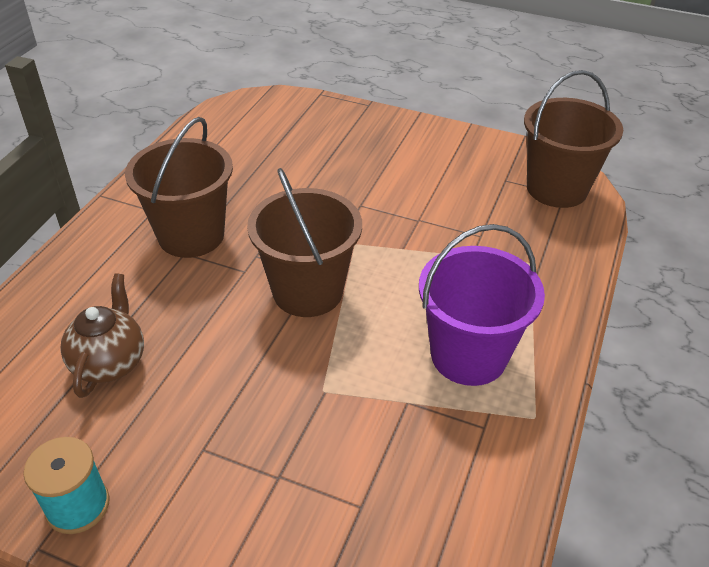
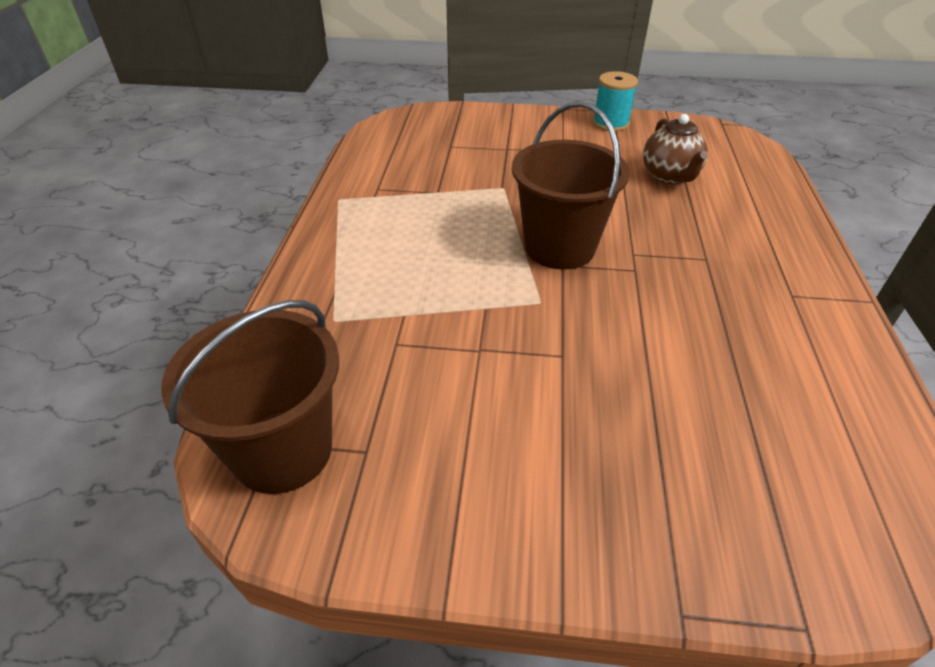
camera: 165 degrees right, 0 degrees up
brown bucket [125,117,233,258] -> none
purple bucket [419,224,545,386] -> none

